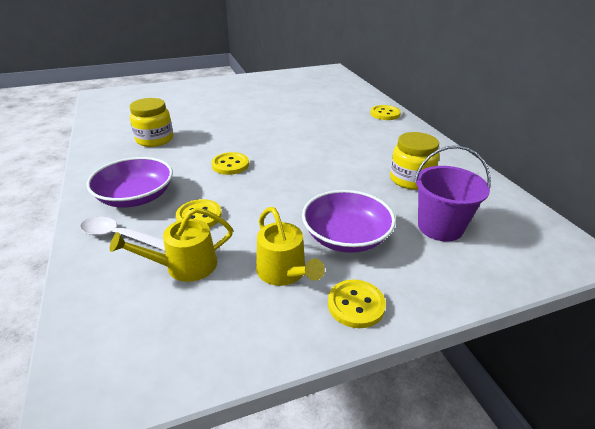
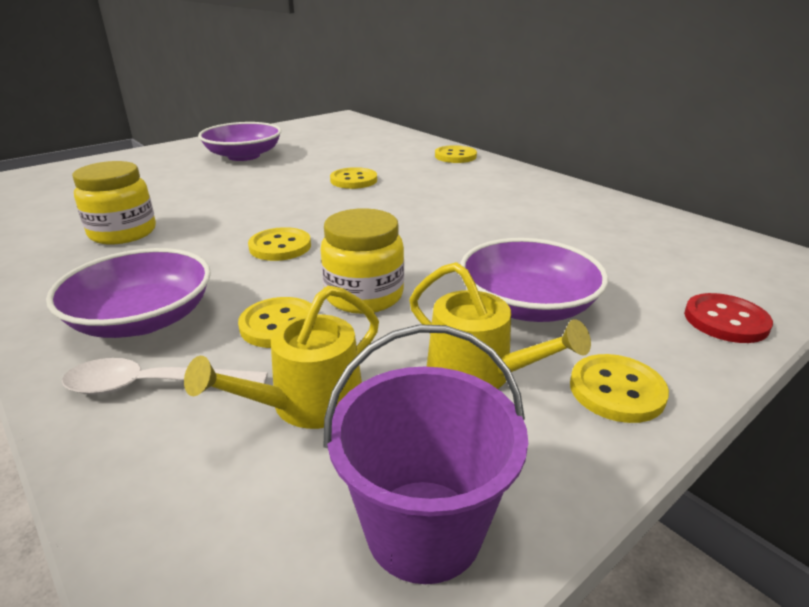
camera: 20 degrees left, 5 degrees down
yellow jar [390,132,439,190] -> yellow jar moved to [321,208,404,314]
purple bucket [414,146,491,242] -> purple bucket moved to [324,324,528,584]
none -> purple bowl [198,122,281,161]
none -> yellow button [330,167,377,189]
none -> red button [684,293,773,343]

